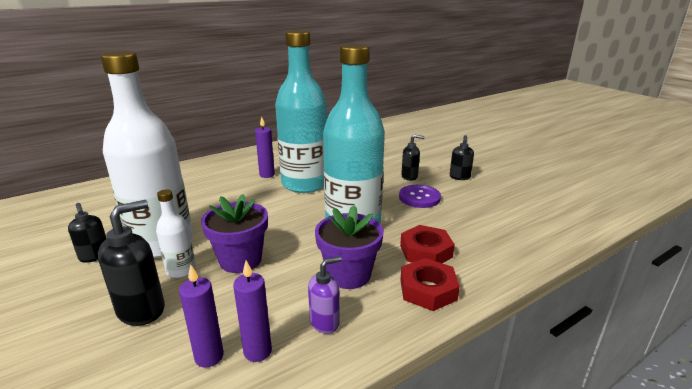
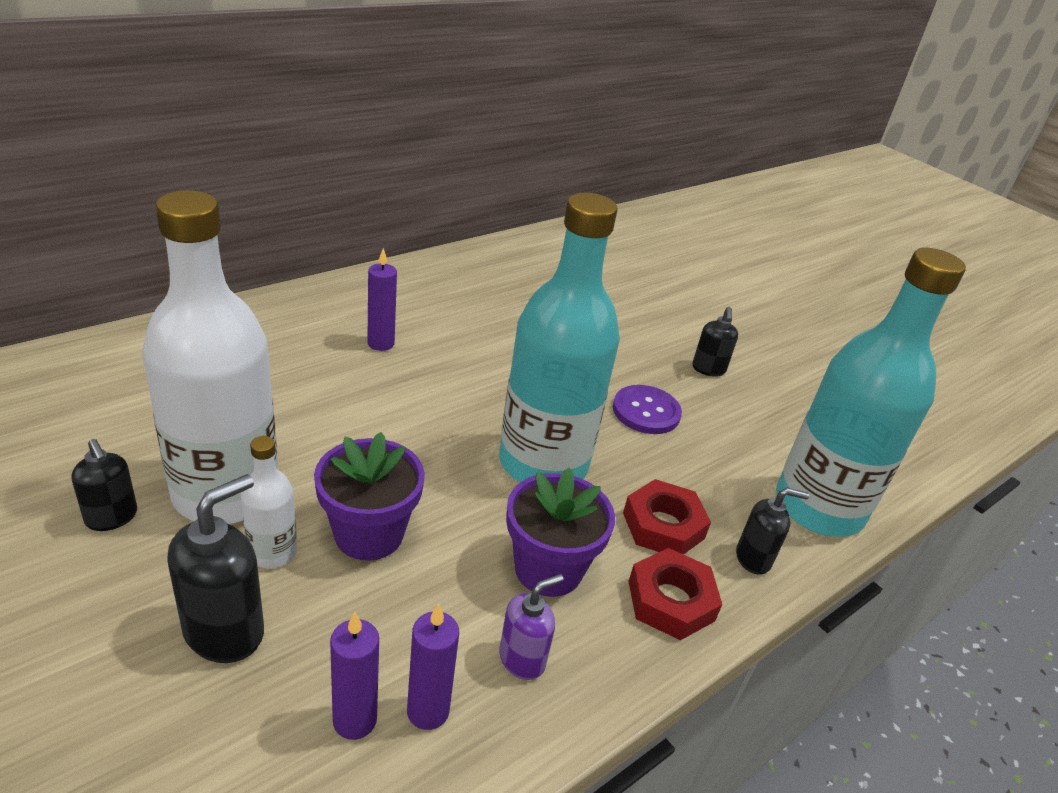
camera: 10 degrees left, 10 degrees up
turquoise bottle [275,30,327,193] -> turquoise bottle moved to [776,248,966,537]
black soap dispenser [401,134,425,181] -> black soap dispenser moved to [736,488,809,575]

